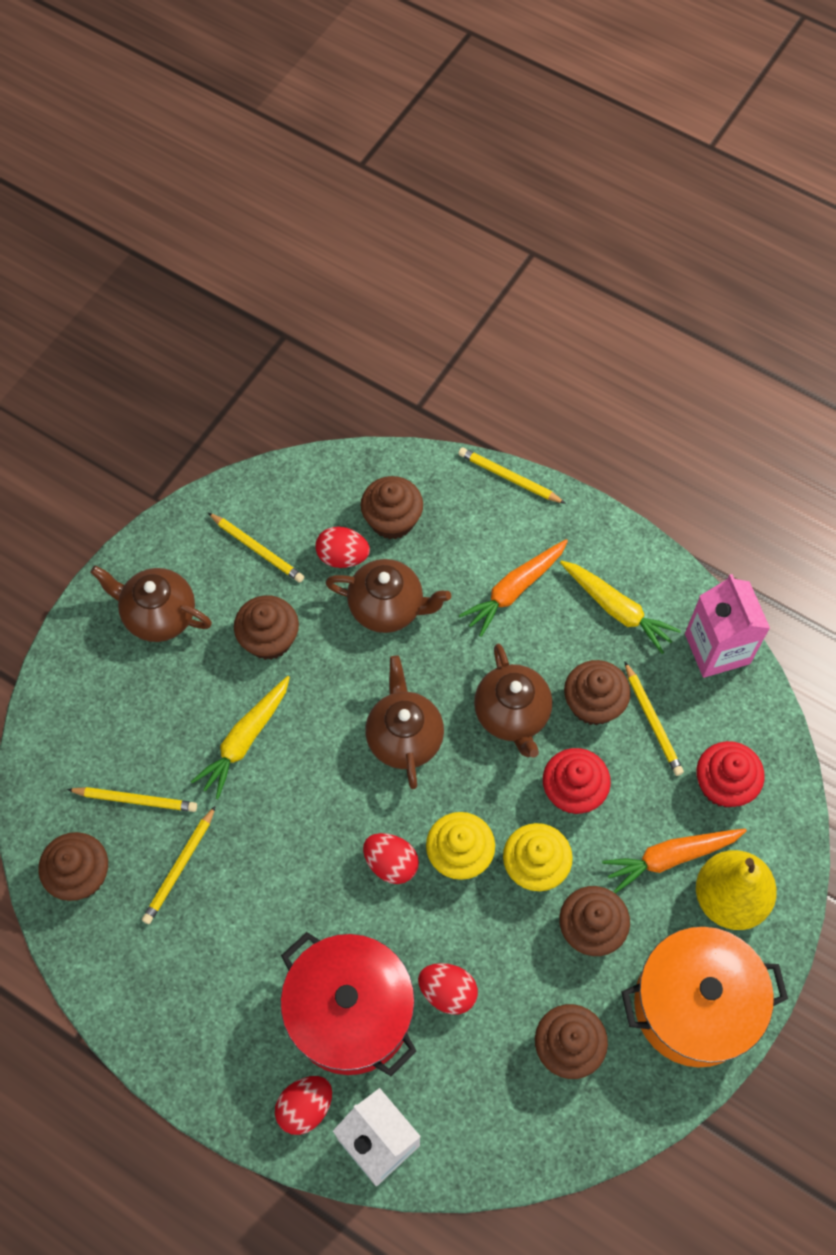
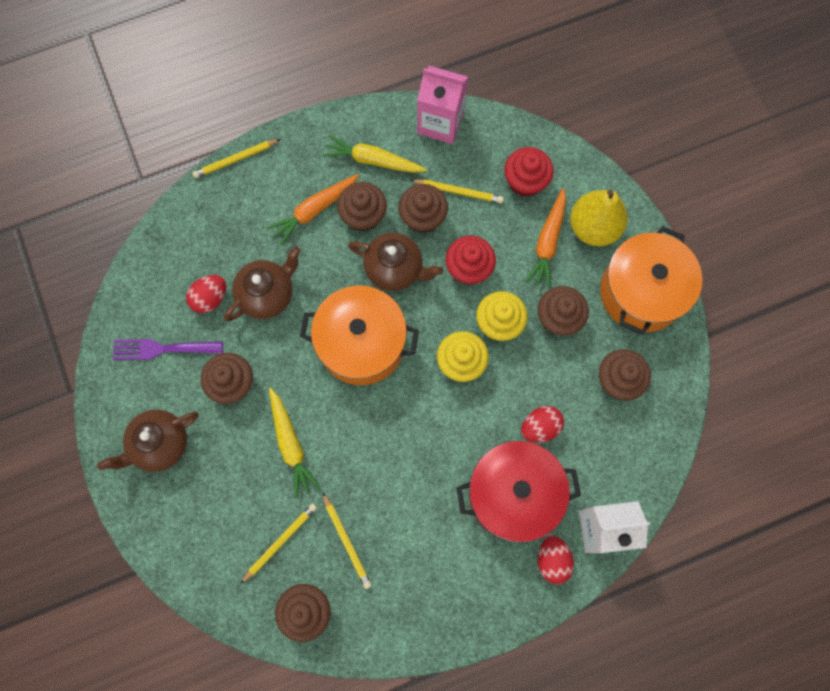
camera: 55 degrees left, 10 degrees up
yellow pencil [208,513,305,583] -> purple fork [113,339,223,360]
brown cupcake [361,476,423,539] -> brown cupcake moved to [337,182,387,232]
red egg [363,833,419,884] -> none
brown teapot [365,655,444,789] -> orange pot [300,285,419,385]
orange carrot [459,539,568,637] -> orange carrot turned 60 degrees clockwise [267,174,359,246]
yellow carrot [560,560,681,654] -> yellow carrot turned 150 degrees counterclockwise [323,135,427,173]

